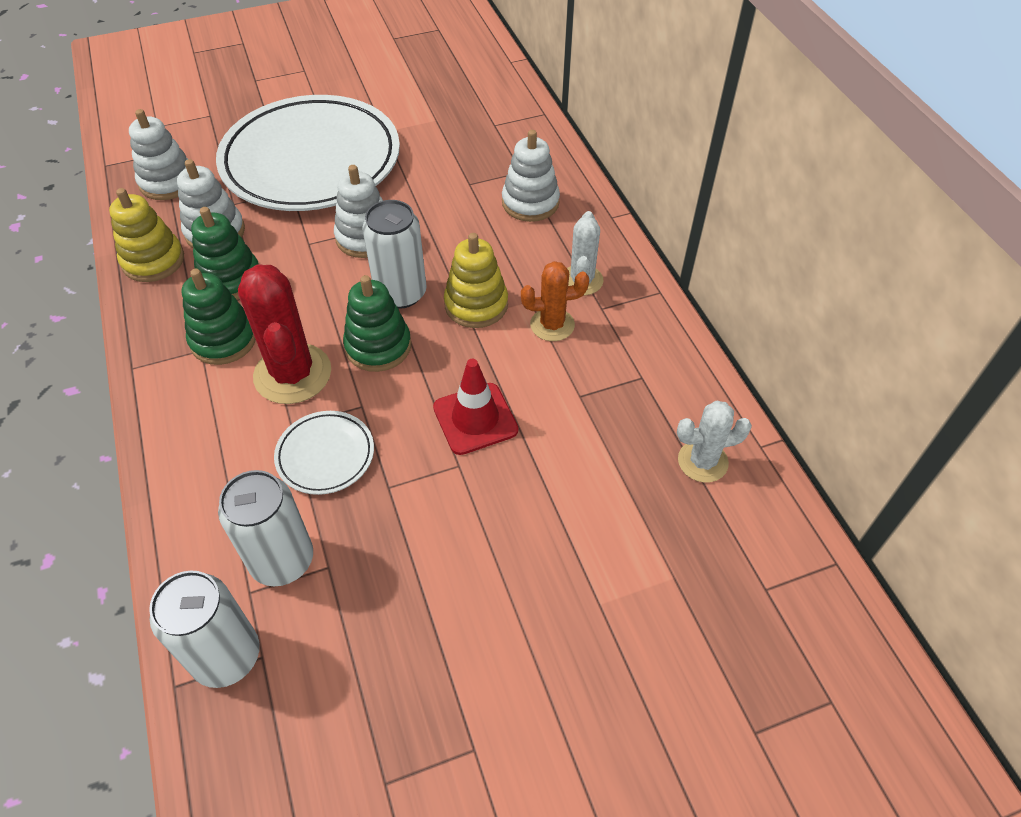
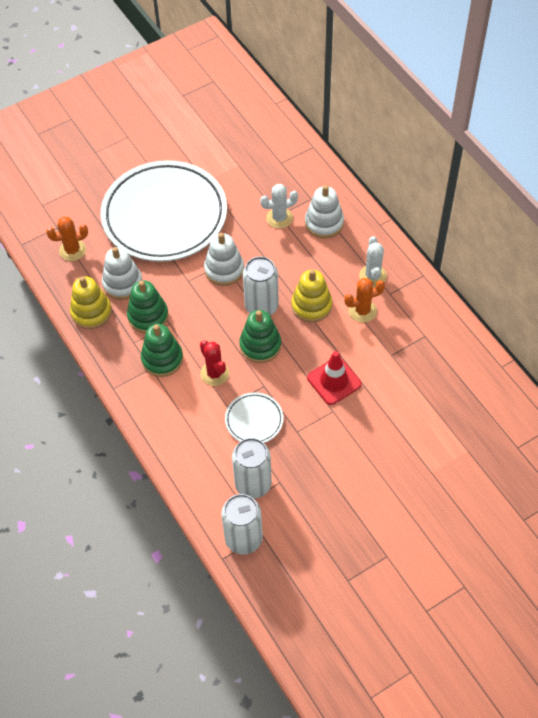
camera: 10 degrees left, 5 degrees up
white stacking toy [129,109,188,200] -> orange cactus [46,217,88,261]
red cactus [238,264,331,404] -> red cactus [200,340,229,386], size x0.60
white cactus [677,401,752,483] -> white cactus moved to [260,184,298,228]

